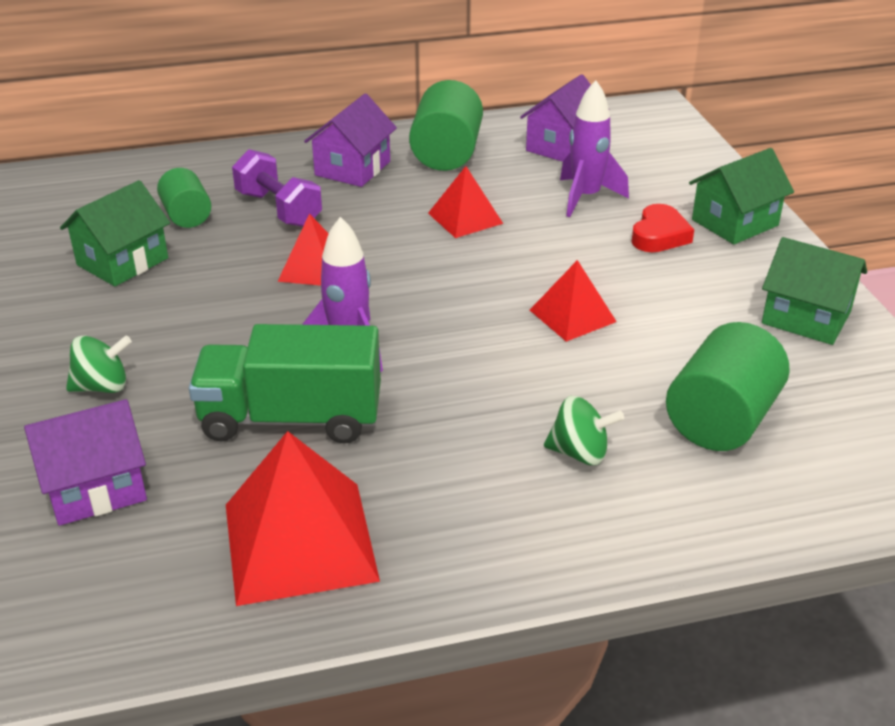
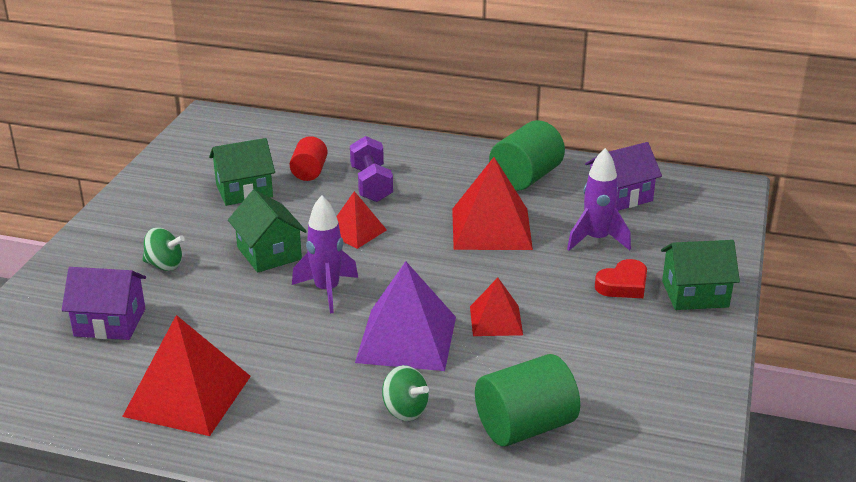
camera: 30 degrees right, 5 degrees down
green cylinder [157,168,211,228] -> red cylinder [290,136,328,181]
green truck [189,324,381,443] -> none
purple house [304,93,397,187] -> none
red pyramid [428,166,503,238] -> red pyramid [452,157,533,250], size x1.75
green house [762,237,867,345] -> green house moved to [228,190,307,273]
none -> purple pyramid [355,261,456,371]

